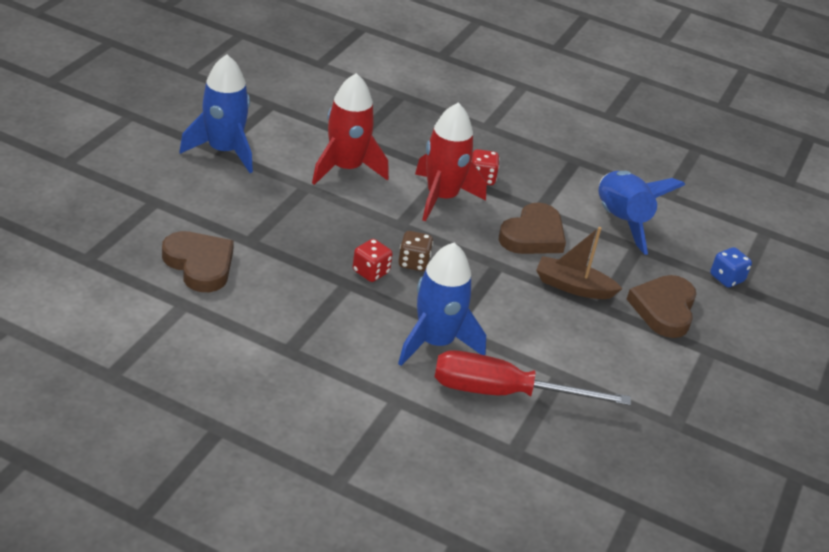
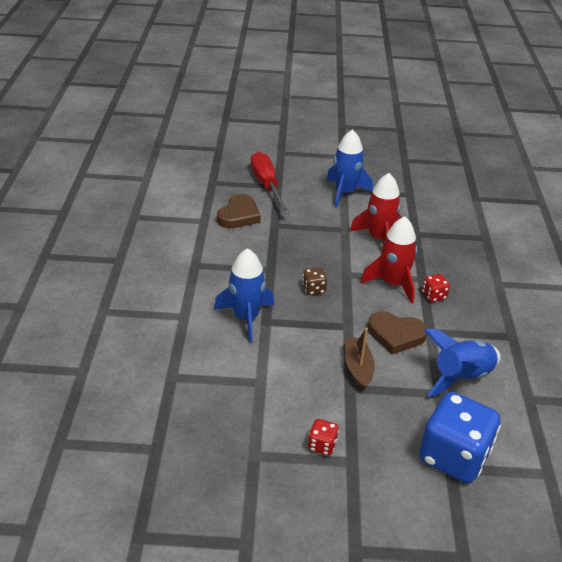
camera: 70 degrees right, 0 degrees up
red dice [353,239,393,282] -> red dice moved to [308,419,339,455]
red screwdriver [435,350,631,406] -> red screwdriver moved to [251,152,289,214]
brown heart [627,275,696,338] -> none
blue dice [710,247,752,288] -> blue dice [419,392,501,483], size x2.35

